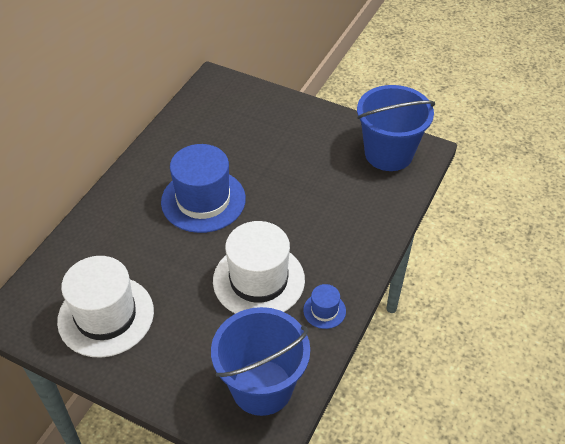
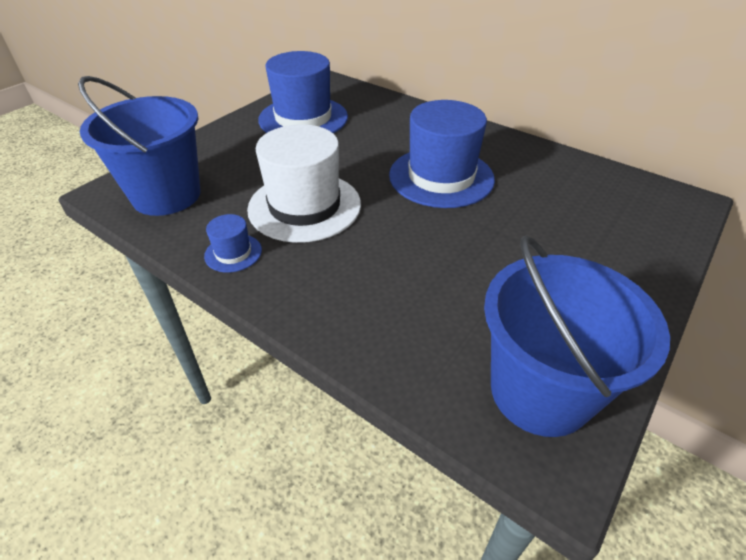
camera: 100 degrees right, 5 degrees down
white hat [57,256,154,358] -> blue hat [258,51,348,133]

